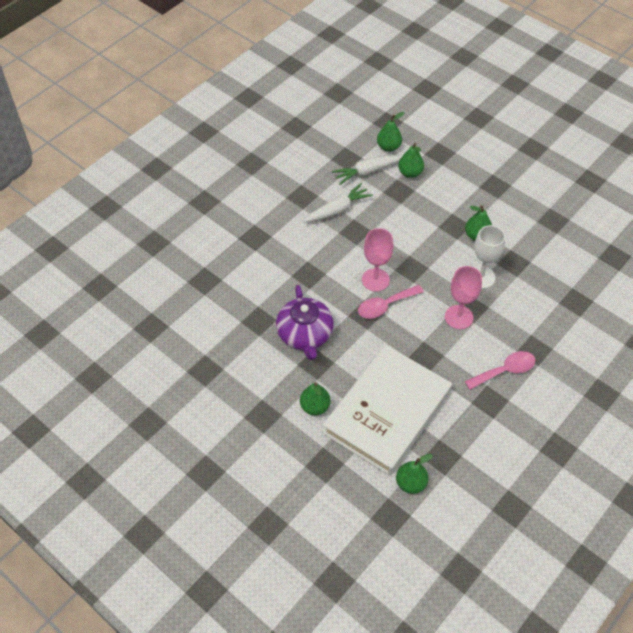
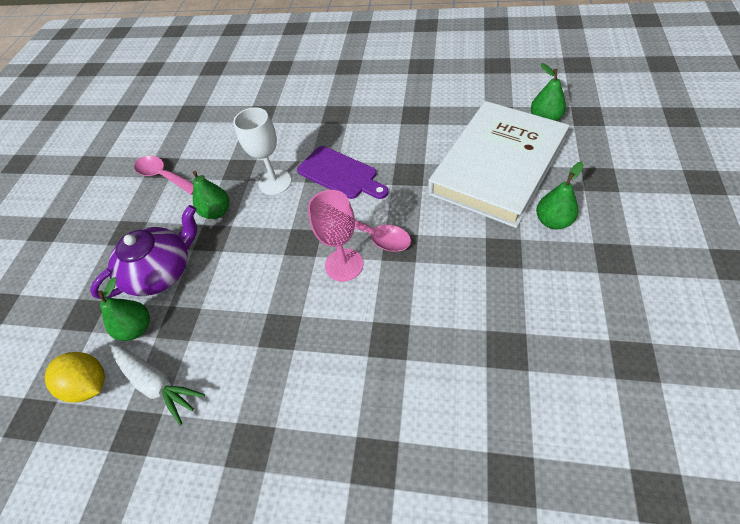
camera: 115 degrees left, 0 degrees up
purple teapot [276,285,334,360] -> purple teapot moved to [90,205,197,299]
white carrot [303,183,373,222] -> none
white book [323,345,452,476] -> white book turned 60 degrees counterclockwise [428,101,570,228]
green pear [377,112,405,152] -> yellow lemon [45,352,105,403]
pink goblet [445,266,482,329] -> purple cutting board [297,146,388,199]
pink spoon [465,351,535,390] -> pink spoon moved to [134,156,193,195]

